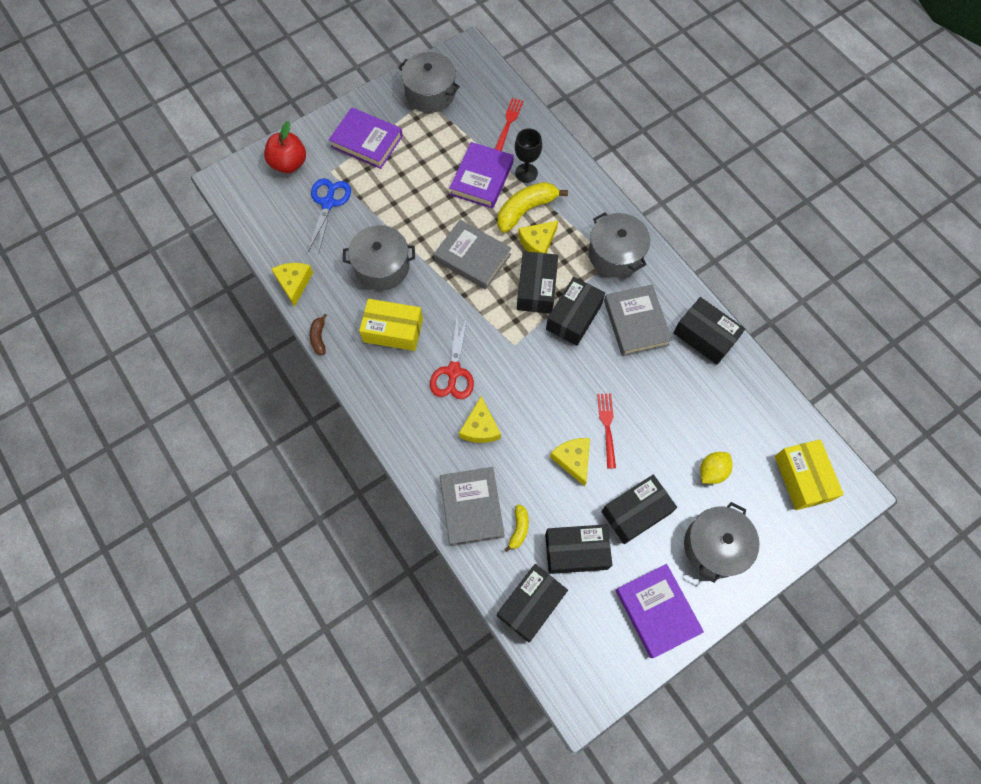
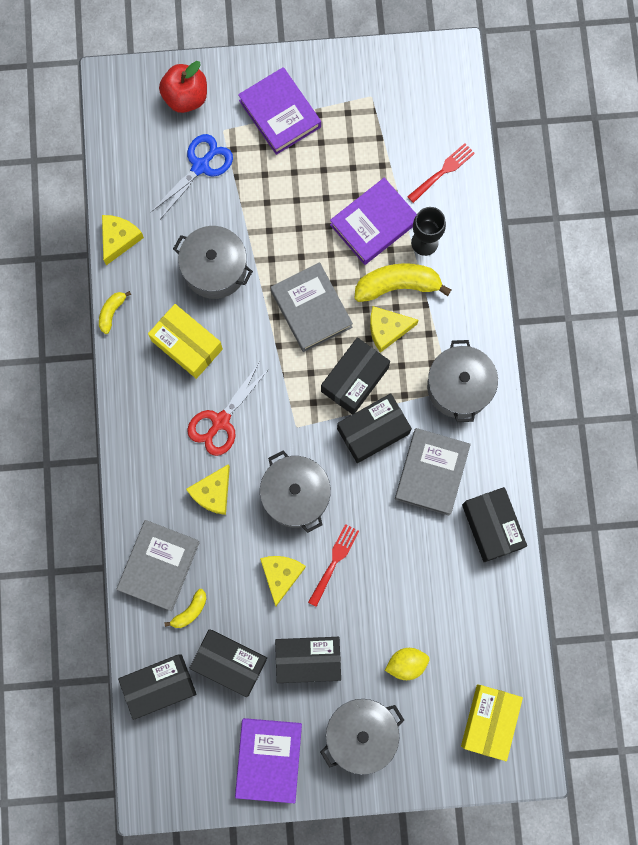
camera: 30 degrees right, 10 degrees up
brown banana [310,314,327,355] -> yellow banana [99,291,131,334]
grey pot [398,52,460,113] -> grey pot moved to [260,451,331,533]

